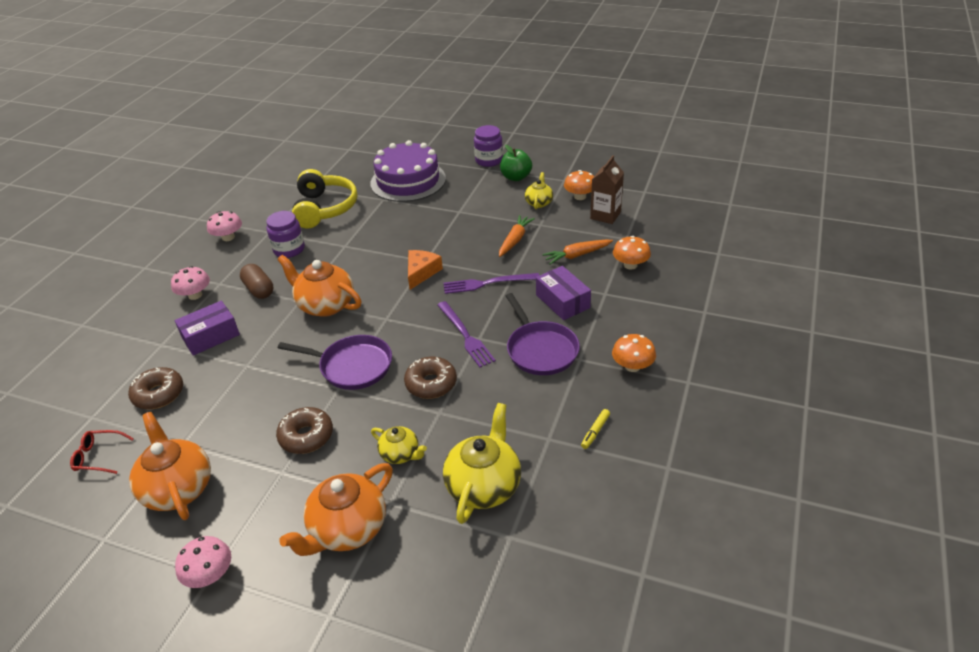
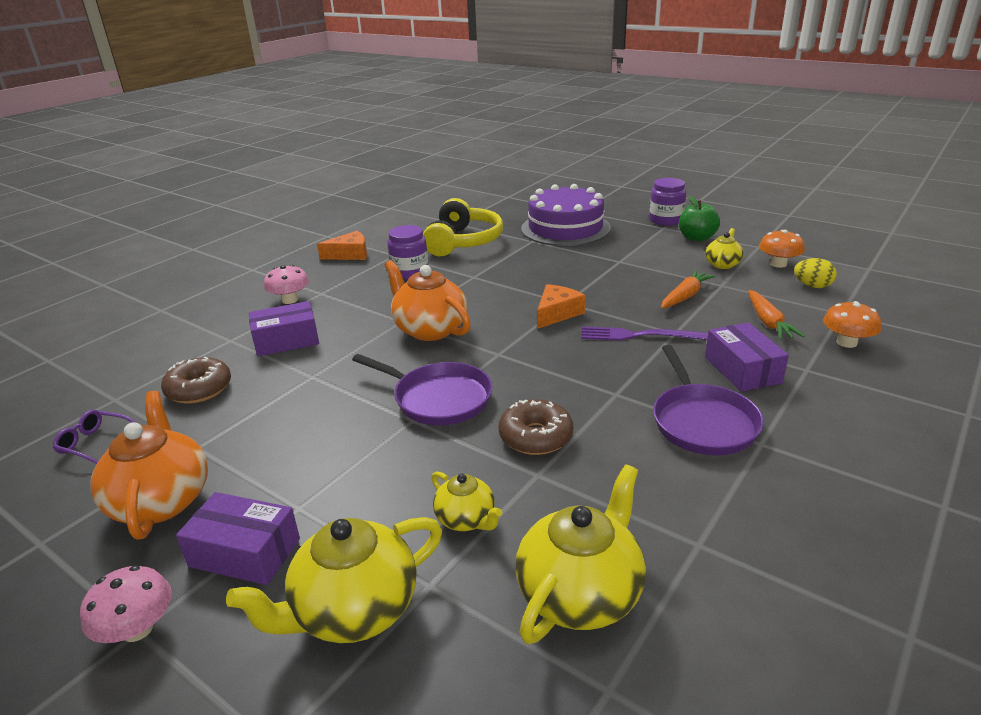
camera: 15 degrees right, 10 degrees down
red glasses [70,430,134,474] -> purple glasses [53,410,136,464]
pink mushroom [207,211,242,241] -> orange cheese [317,231,367,260]
brown capsule [240,264,273,299] -> none
brown donut [276,407,333,454] -> none
orange teapot [279,463,393,556] -> yellow teapot [226,517,442,643]
purple fork [437,301,496,367] -> none
orange carrot [542,240,613,265] -> orange carrot turned 90 degrees counterclockwise [748,290,805,340]
yellow marker [581,409,610,449] -> none
brown carton [590,155,624,224] -> yellow egg [794,258,837,288]
orange mushroom [612,334,656,372] -> none
none -> purple box [176,492,300,585]

